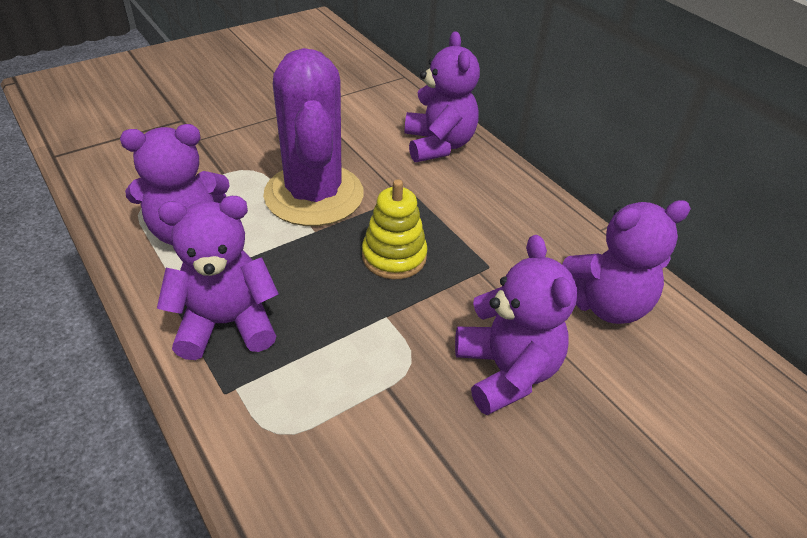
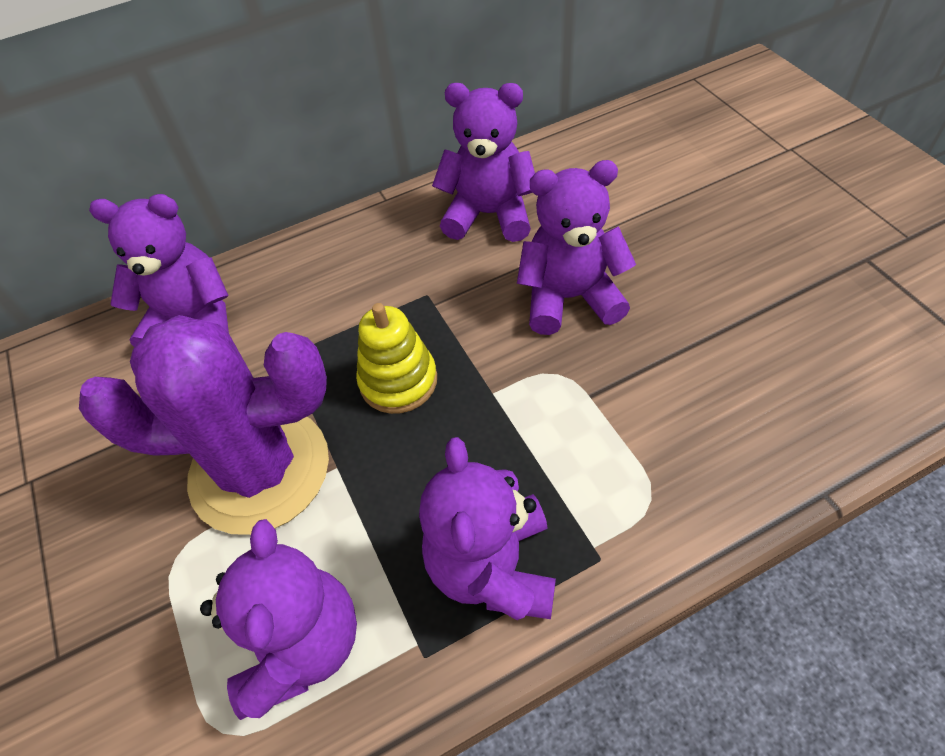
camera: 75 degrees left, 10 degrees up
purple teddy bear [562,200,691,324] -> purple teddy bear turned 75 degrees counterclockwise [432,83,535,242]

